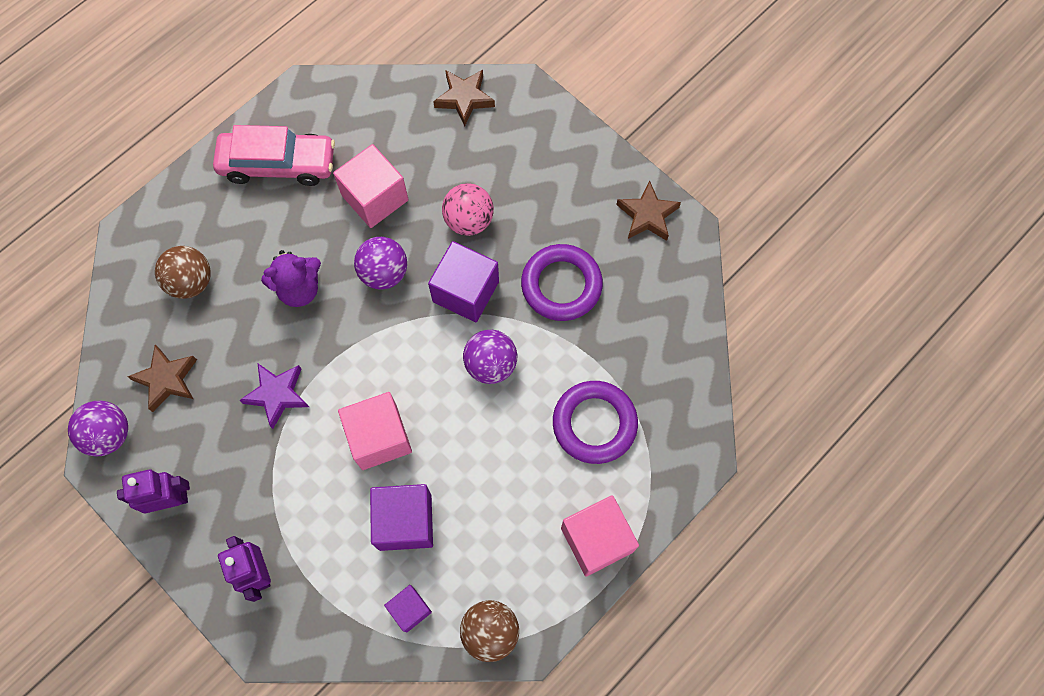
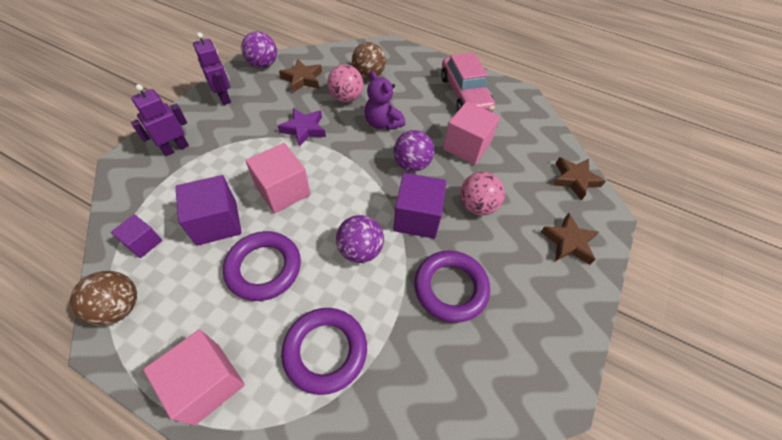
camera: 70 degrees right, 15 degrees down
brown star [616,180,681,241] -> brown star moved to [541,213,599,265]
none -> purple ring [223,231,301,301]
none -> pink ball [327,64,364,103]

